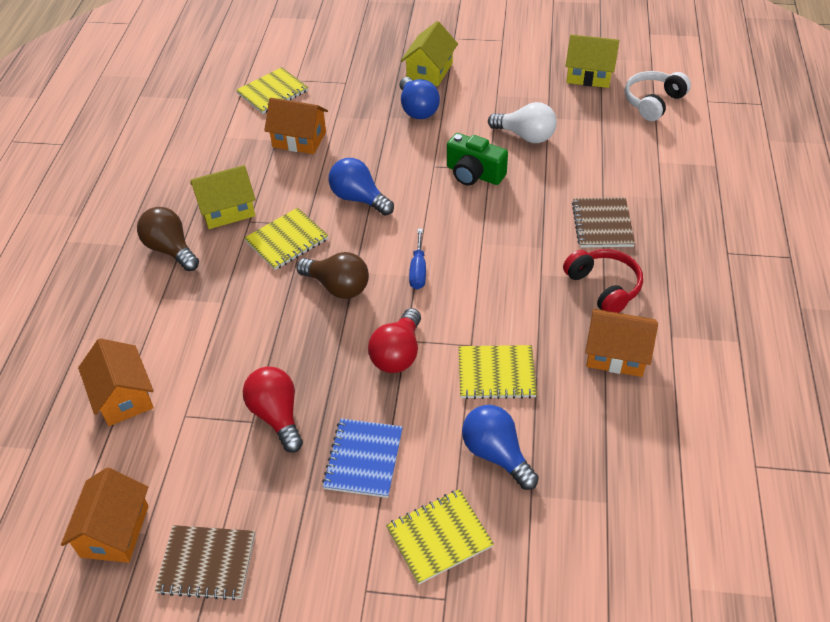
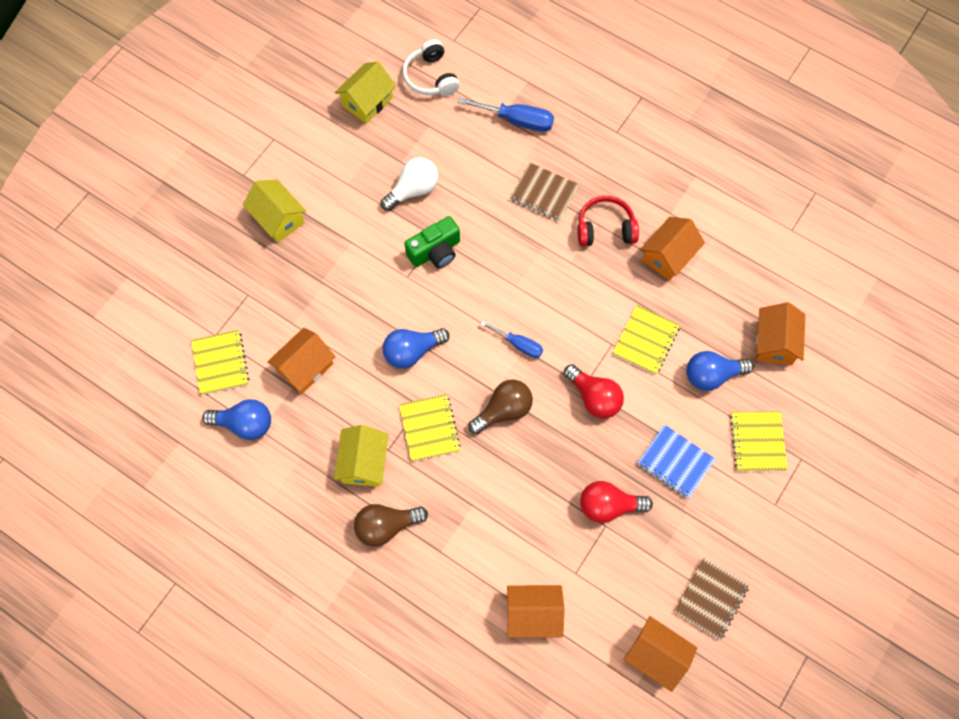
camera: 65 degrees left, 20 degrees up
blue light bulb [399,77,440,119] -> blue light bulb moved to [202,399,271,440]
none -> blue screwdriver [457,97,554,132]
none -> orange house [756,302,806,365]

